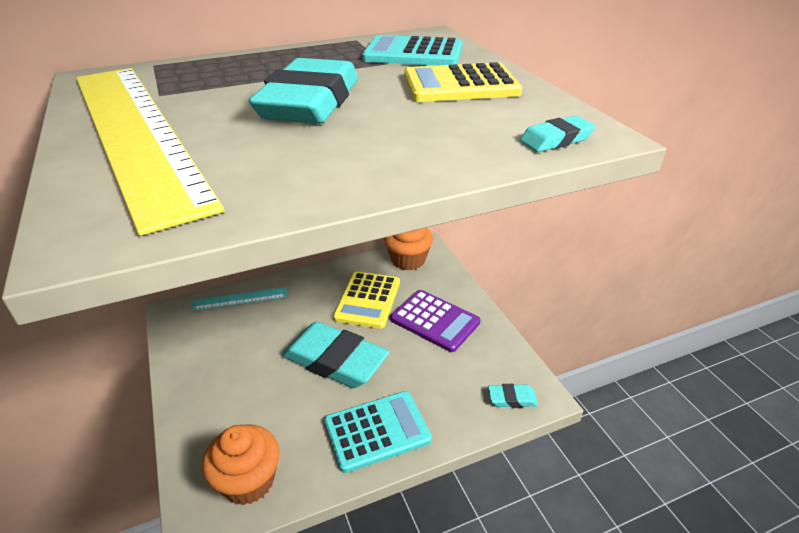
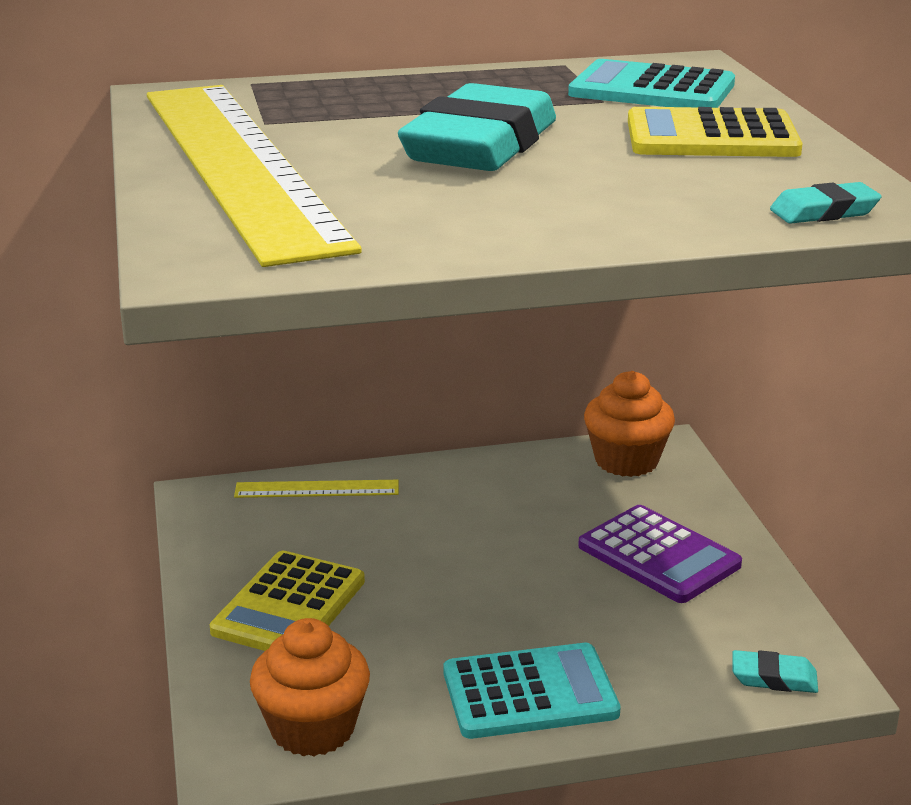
camera: 10 degrees right, 10 degrees down
turquoise ruler [192,287,287,311] -> yellow ruler [234,480,399,498]
turquoise eraser [282,321,389,388] -> none
yellow calculator [333,272,400,329] -> yellow calculator moved to [210,551,365,651]

